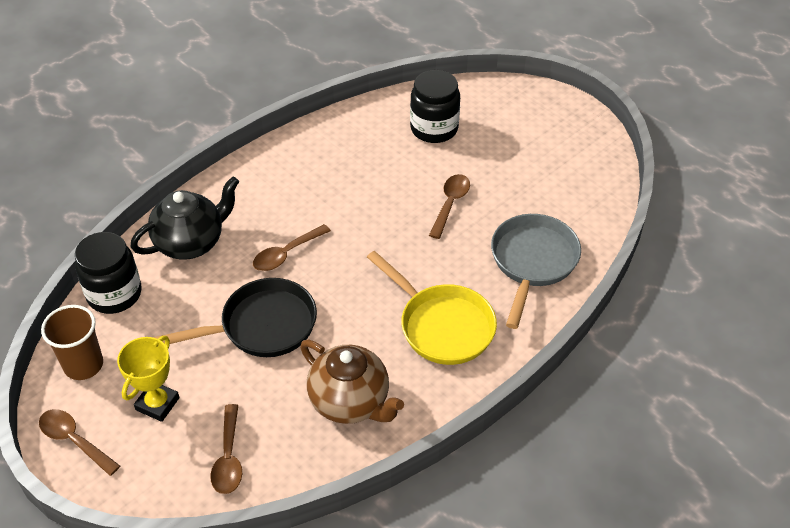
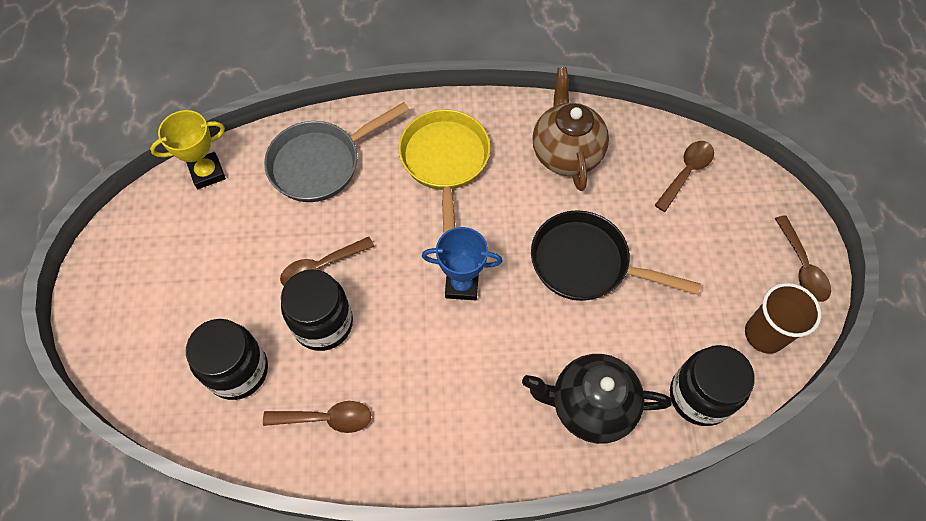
camera: 140 degrees left, 15 degrees up
yellow trophy [117,336,180,422] -> yellow trophy moved to [150,110,226,189]
brown spoon [253,224,331,271] -> brown spoon moved to [263,401,371,433]
none -> black jar [281,269,353,351]
none -> blue trophy [422,227,502,300]

